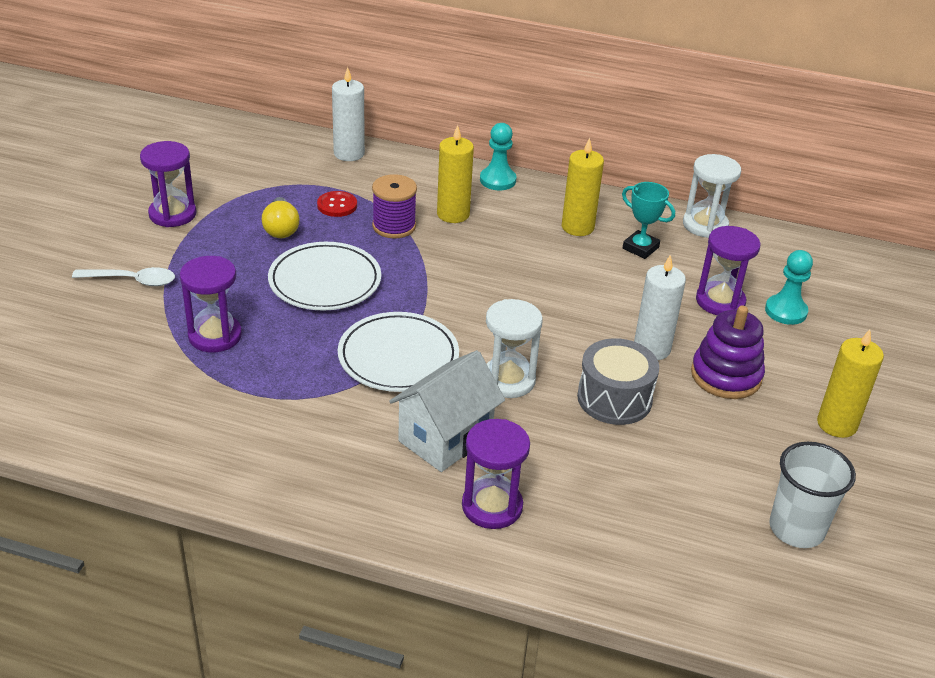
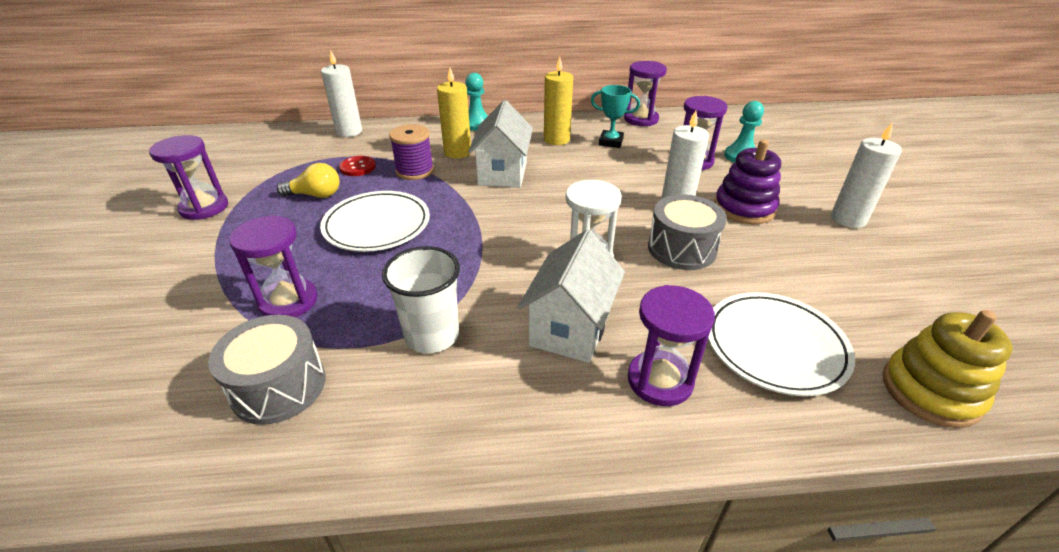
camera: 20 degrees left, 0 degrees up
white spoon [72,267,175,286] -> none
yellow light bulb [262,197,299,238] -> yellow light bulb turned 60 degrees counterclockwise [277,163,340,198]
white plate [338,312,459,392] -> white plate moved to [708,292,855,396]
white hourglass [683,154,741,238] -> purple hourglass [624,61,667,126]
white cup [769,442,856,548] -> white cup moved to [382,246,460,353]
yellow candle [817,329,884,438] -> white candle [831,123,902,228]
none -> grey drum [208,315,325,425]
none -> white house [468,100,533,188]
none -> yellow stacking toy [883,310,1012,428]

